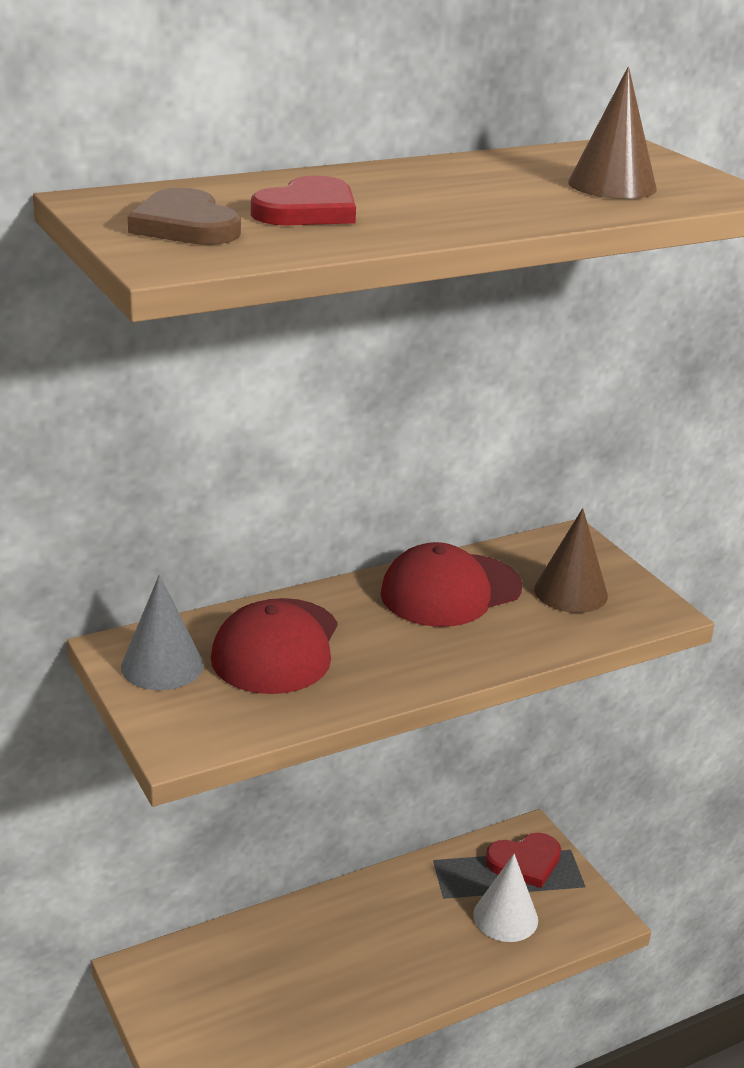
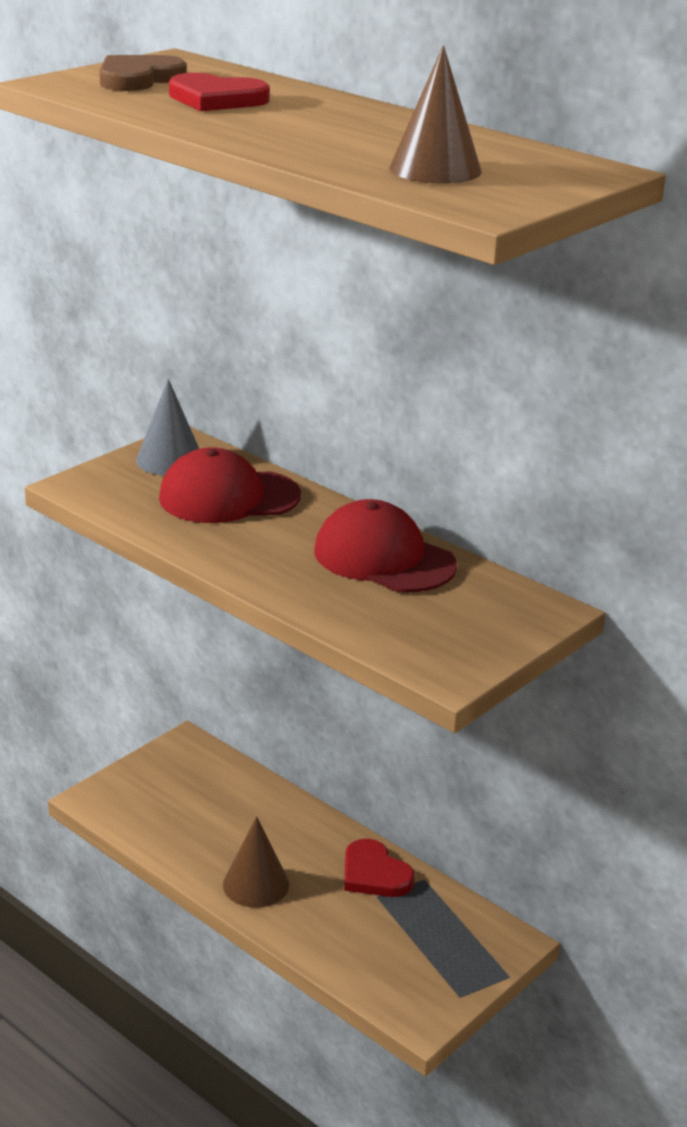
camera: 70 degrees right, 0 degrees up
white cone [473,854,538,942] -> none
red heart [485,833,561,888] -> red heart moved to [344,839,415,897]
brown cone [534,508,608,613] -> brown cone moved to [223,816,289,908]

